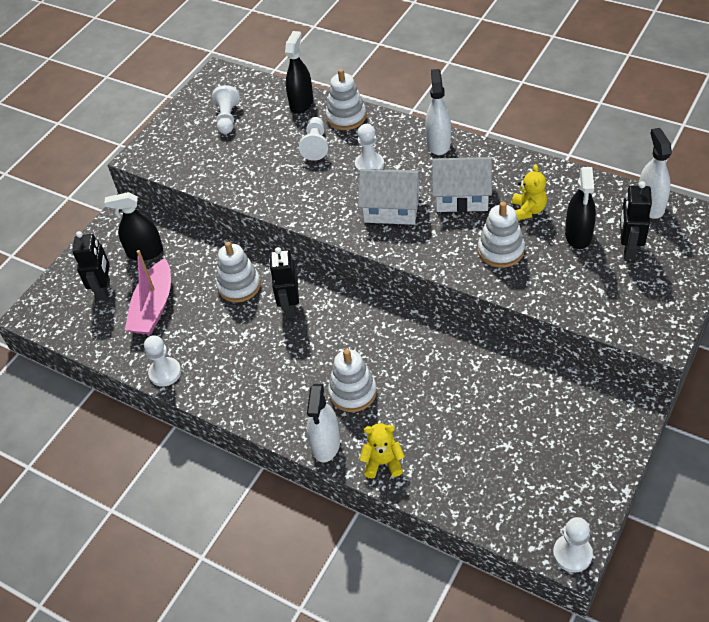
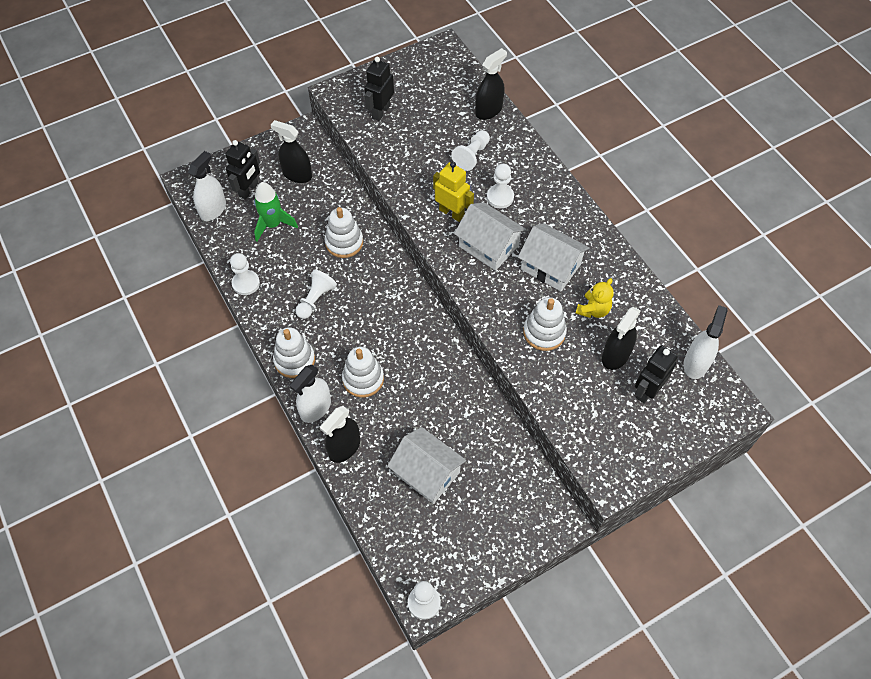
camera: 25 degrees right, 10 degrees up
pink boat [125,250,171,335] -> green rocket [254,182,298,241]
white pawn [212,85,240,134] -> white pawn moved to [295,270,337,319]
black robot [269,247,299,318] -> black robot moved to [365,57,394,121]
white stacking toy [326,69,366,130] -> white stacking toy moved to [273,327,315,378]
yellow teddy bear [360,423,405,478] -> black spray bottle [320,406,360,463]
white spray bottle [425,69,451,155] -> white spray bottle moved to [188,151,226,221]
none -> white house [387,427,466,504]
none -> yellow robot [433,162,474,222]

